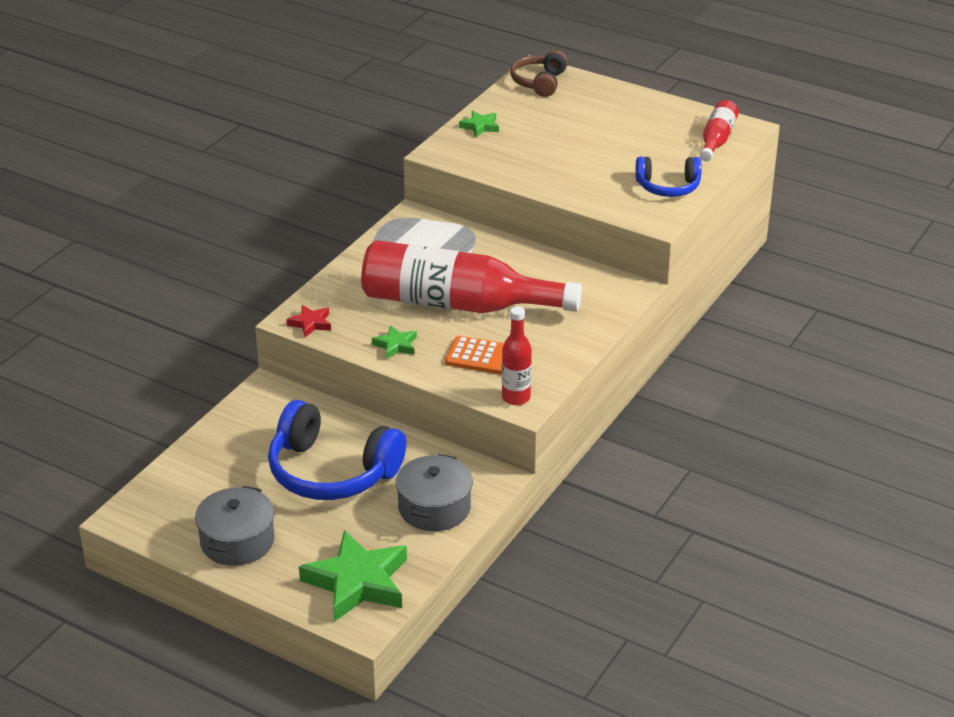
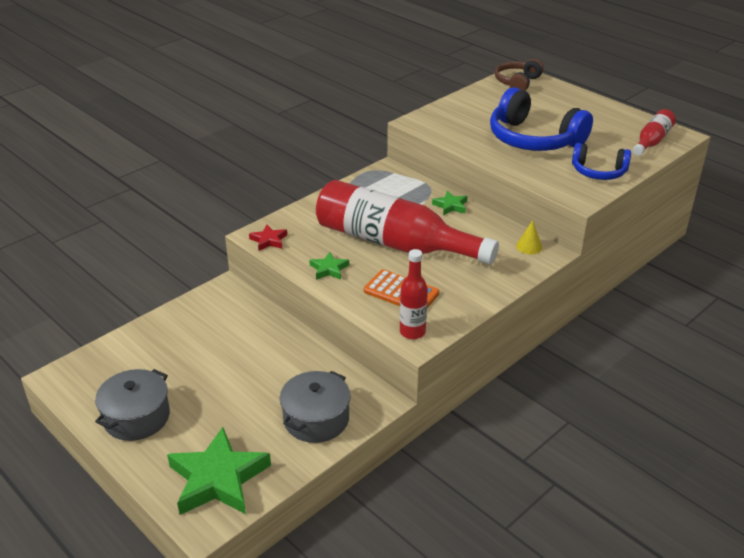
camera: 15 degrees right, 0 degrees up
blue headphones [268,400,406,500] -> blue headphones moved to [490,87,593,151]
green star [459,110,499,137] -> green star moved to [432,191,467,215]
none -> yellow cone [516,220,542,254]

